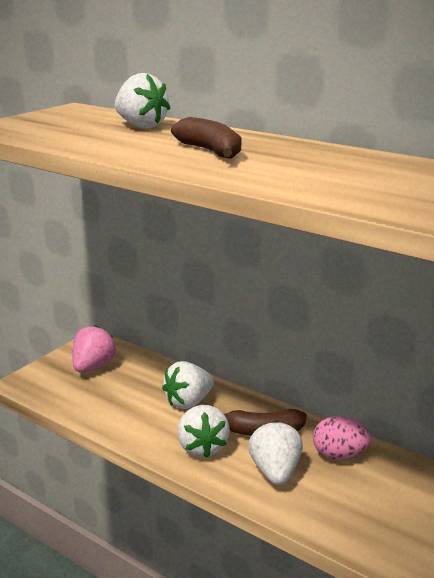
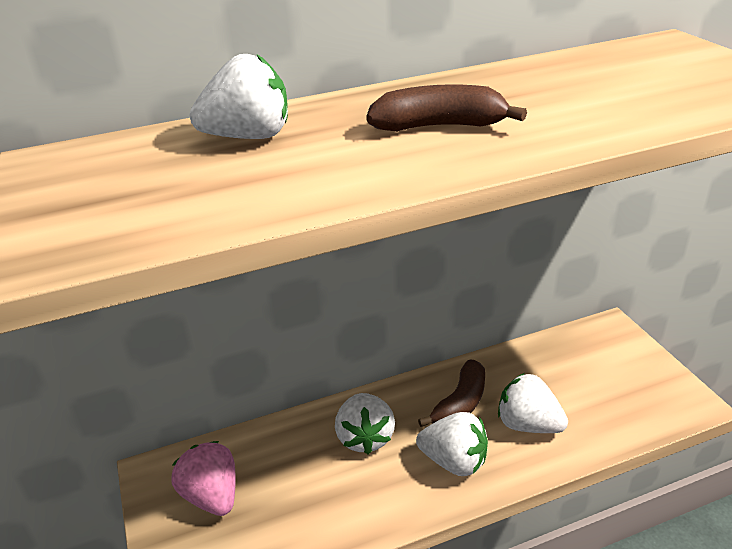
camera: 55 degrees left, 10 degrees up
pink egg [313,416,371,460] -> none

